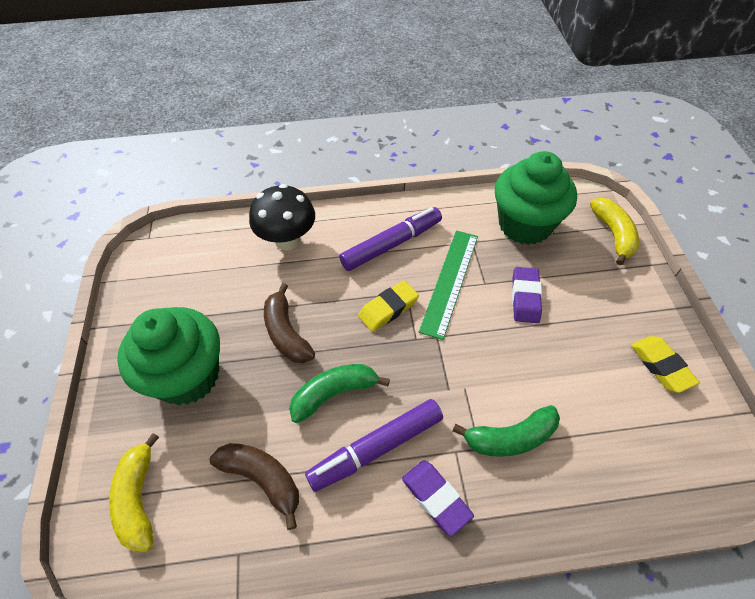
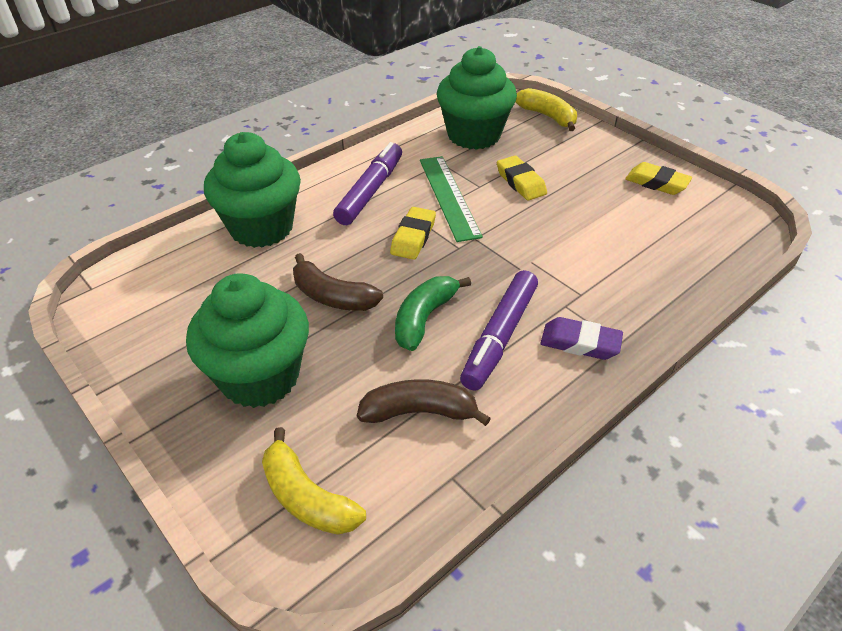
camera: 35 degrees left, 10 degrees down
black mushroom [249,184,315,251] -> green cupcake [204,132,301,248]
green banana [453,405,560,457] -> none
purple eraser [512,267,542,323] -> yellow eraser [497,156,547,200]

